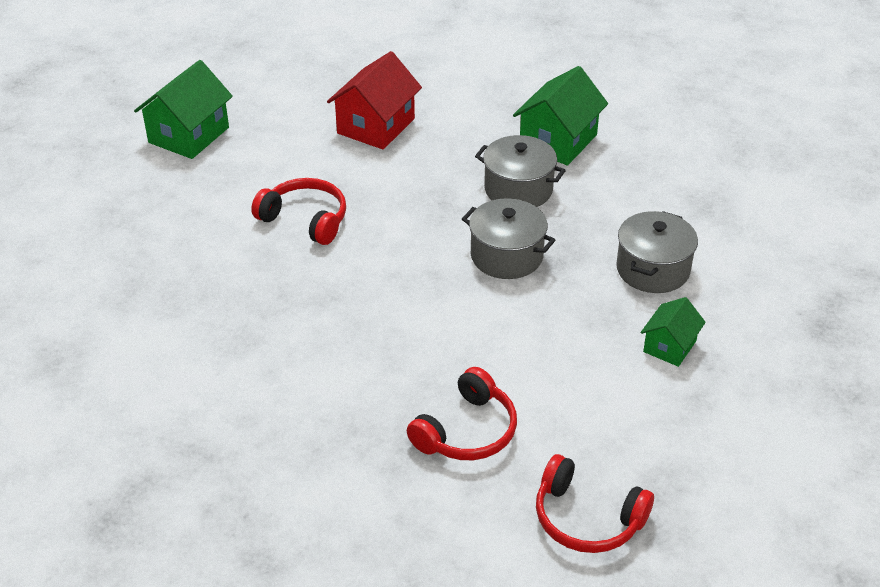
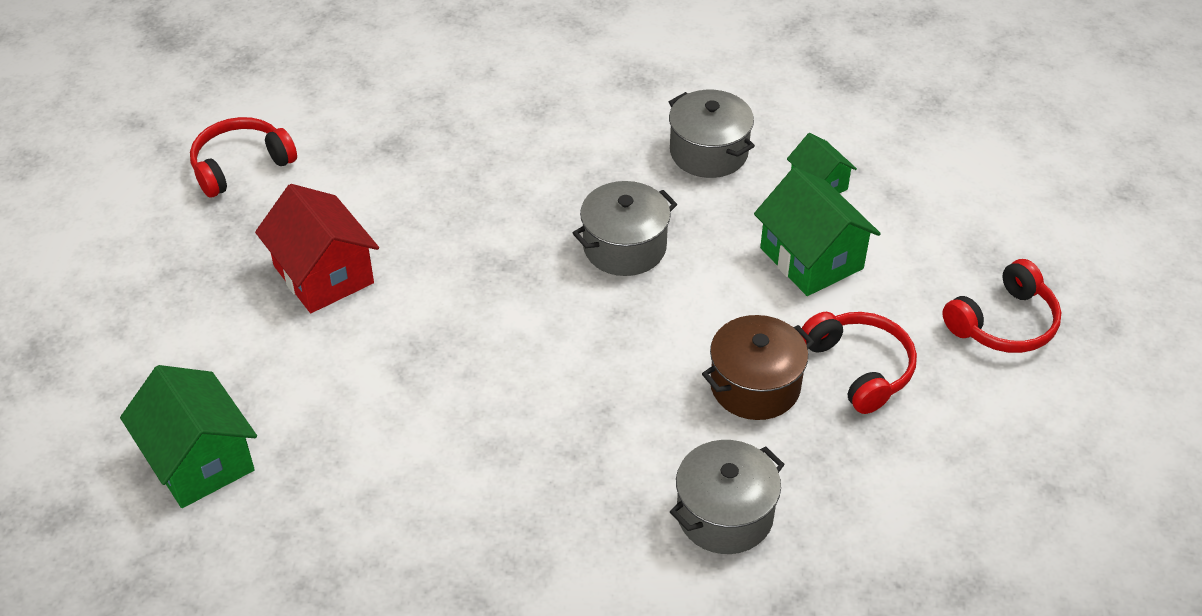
camera: 65 degrees left, 5 degrees up
red headphones [251,178,346,245] -> red headphones moved to [190,117,297,197]
grey pot [475,135,566,207] -> grey pot moved to [670,440,785,554]
green house [513,66,608,166] -> green house moved to [754,167,881,296]
none -> brown pot [702,315,814,420]

